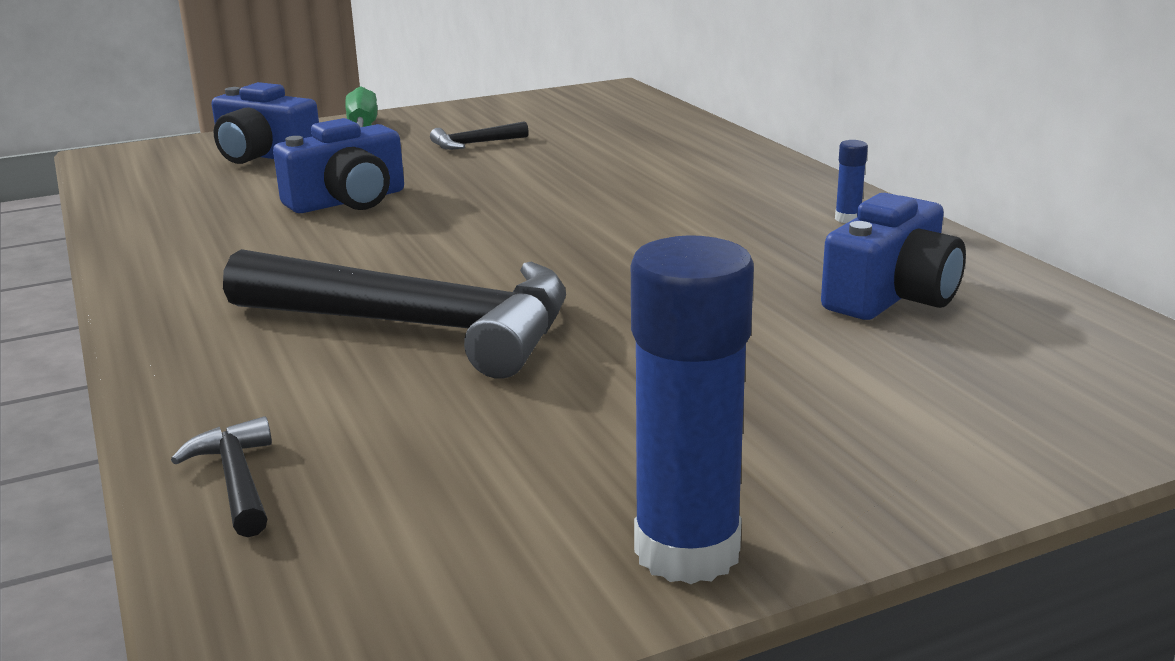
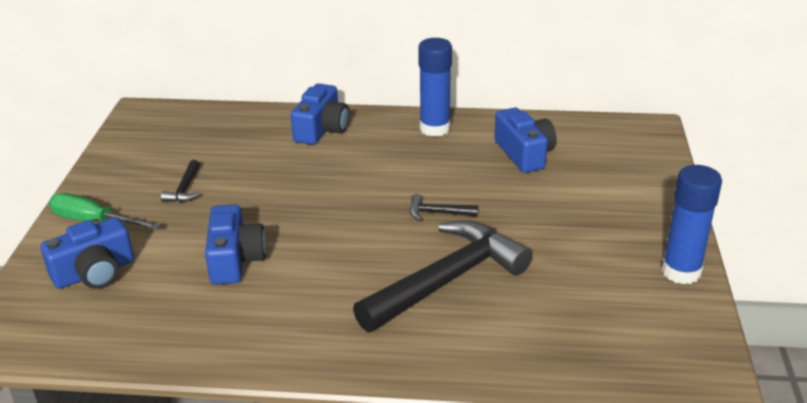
camera: 60 degrees left, 10 degrees up
black hammer [171,416,272,537] -> black hammer moved to [410,194,478,221]
blue glue stick [835,140,868,223] -> blue glue stick [418,38,452,137], size x2.34
none -> blue camera [291,83,349,145]

